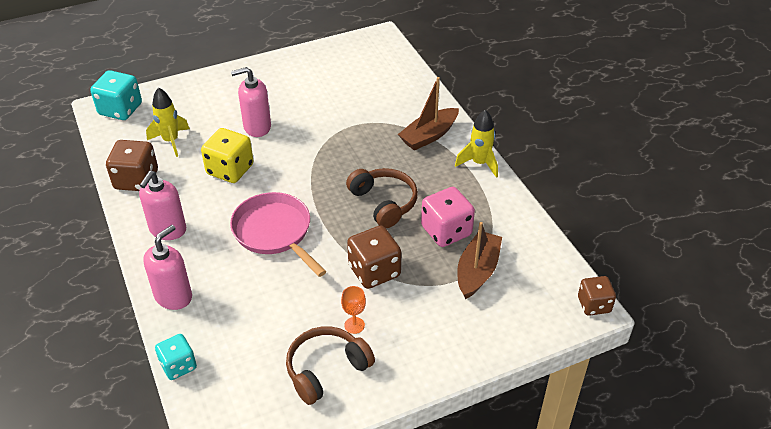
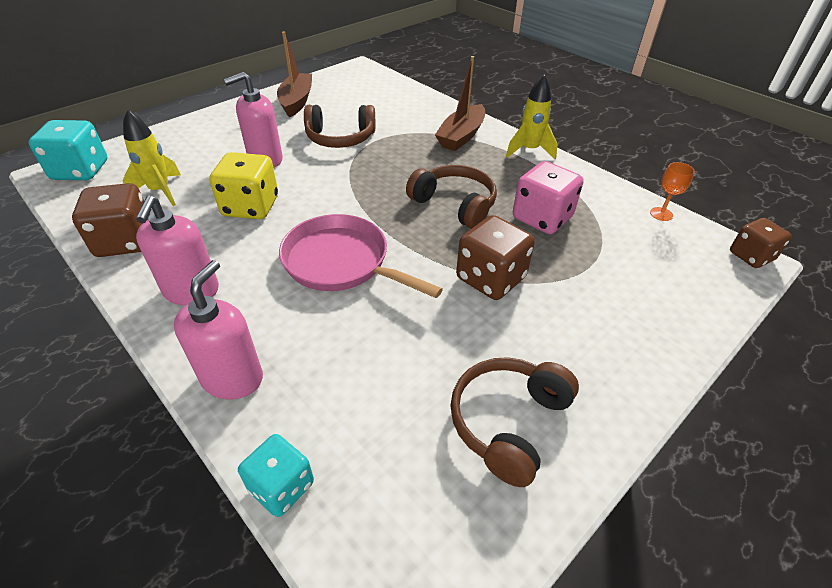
camera: 20 degrees left, 0 degrees up
orange goblet [341,286,366,334] -> orange goblet moved to [650,162,695,221]
brown boat [457,222,502,299] -> brown boat moved to [277,31,312,117]
none -> brown headphones [304,105,375,148]

